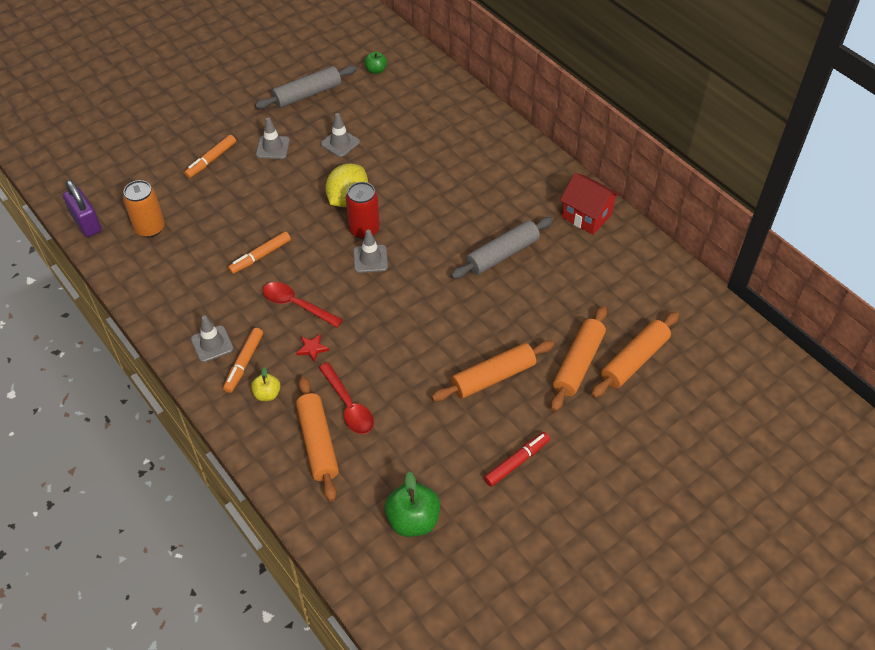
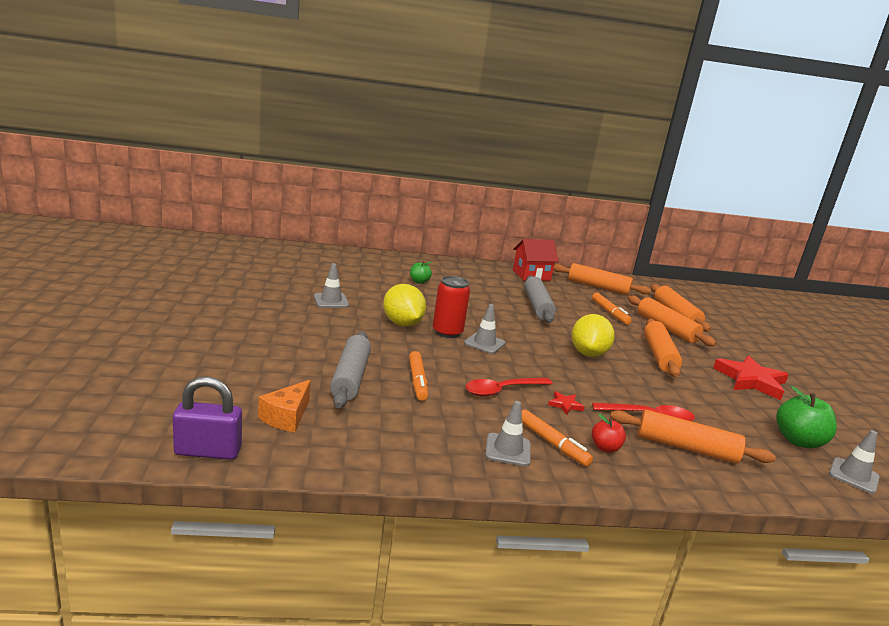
camera: 60 degrees left, 30 degrees down
orange can [123,180,165,238] -> orange cheese [258,380,311,432]
orange marker [184,135,236,178] -> orange marker moved to [592,293,632,325]
yellow apple [251,367,281,401] -> red apple [592,413,626,453]
grey rolling pin [255,65,357,109] -> grey rolling pin moved to [330,331,371,408]
grey traffic cone [256,117,290,159] -> grey traffic cone moved to [829,430,880,494]
green apple [365,51,387,74] -> green apple moved to [410,261,432,284]
red marker [484,432,550,487] -> red star [713,356,789,400]
none -> orange rolling pin [553,263,651,295]
none -> yellow lemon [572,314,615,357]

